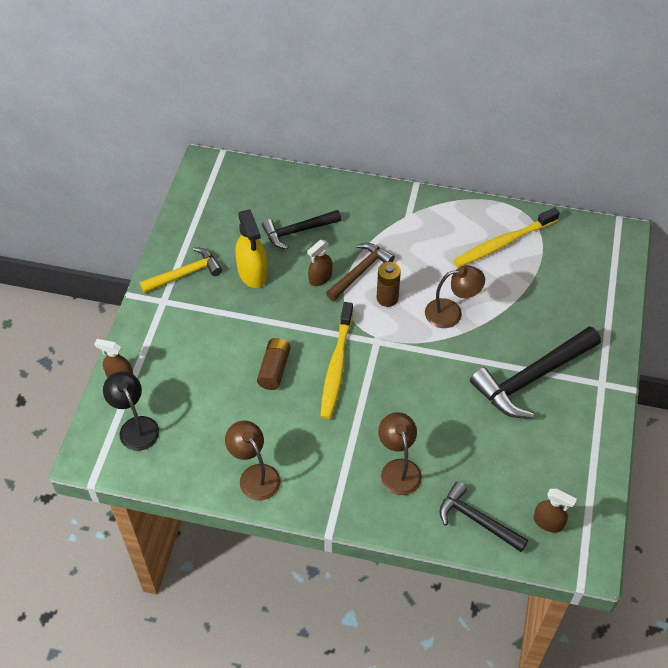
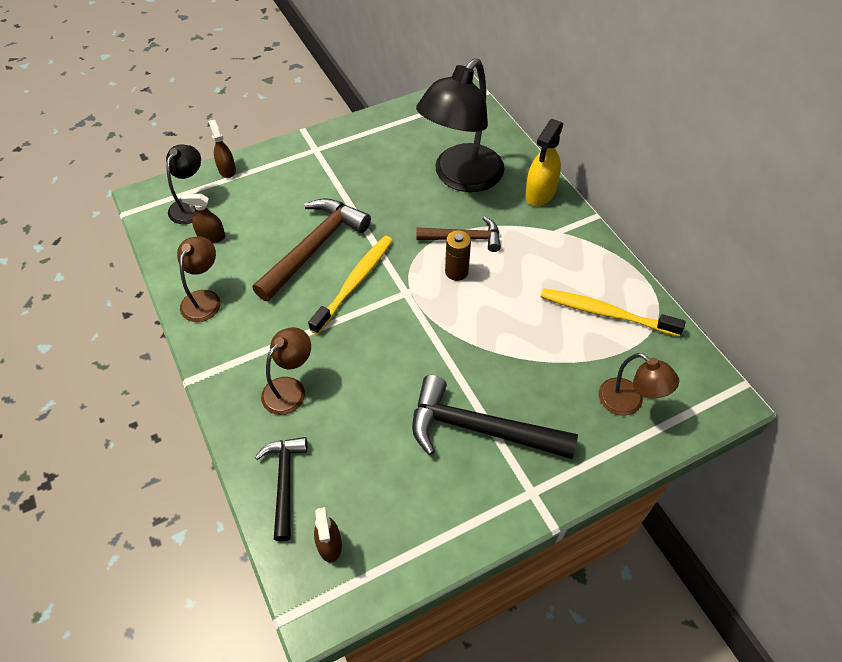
camera: 50 degrees right, 0 degrees up
yellow hammer [140,247,222,293] -> none
yellow spray bottle [235,209,267,288] -> yellow spray bottle moved to [525,119,563,206]
brown battery [257,338,290,390] -> brown hammer [252,198,371,301]
black hammer [262,210,342,249] -> black lamp [416,58,505,192]
brown spray bottle [307,240,332,286] -> brown spray bottle moved to [181,194,225,243]
yellow toothbrush [320,302,353,419] -> yellow toothbrush turned 150 degrees clockwise [308,236,393,334]
brown lamp [425,265,485,328] -> brown lamp moved to [598,353,679,416]

